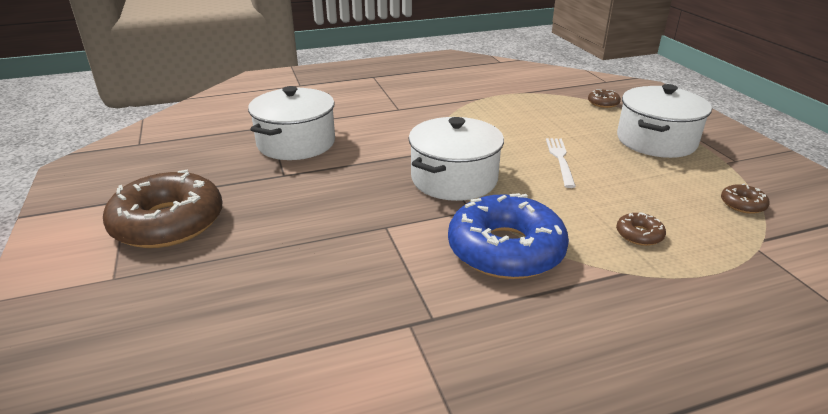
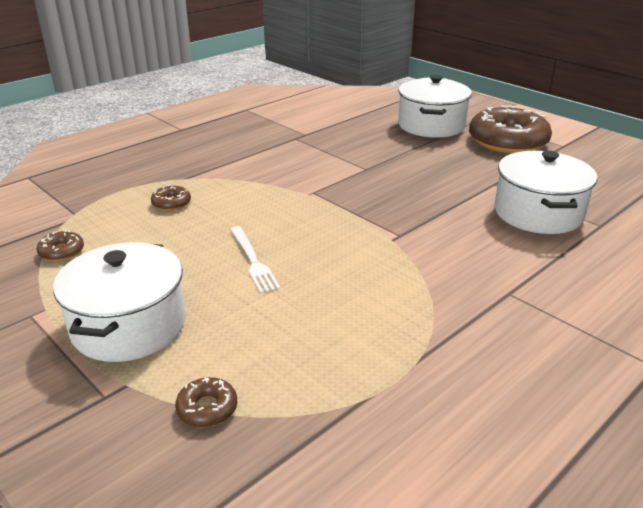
camera: 155 degrees right, 0 degrees up
white pot [409,117,504,201] -> white pot moved to [398,75,472,138]
blue donut [448,193,569,279] -> none

